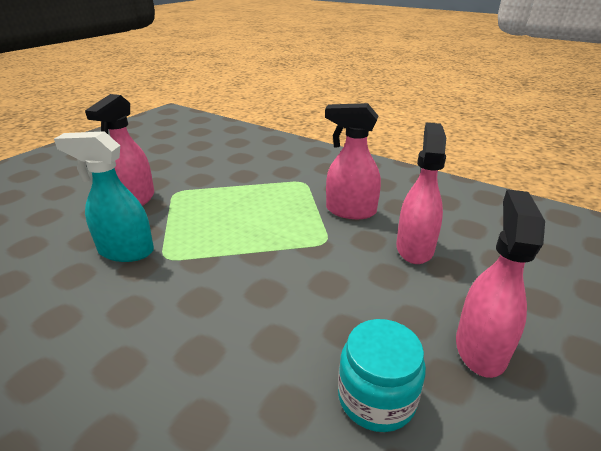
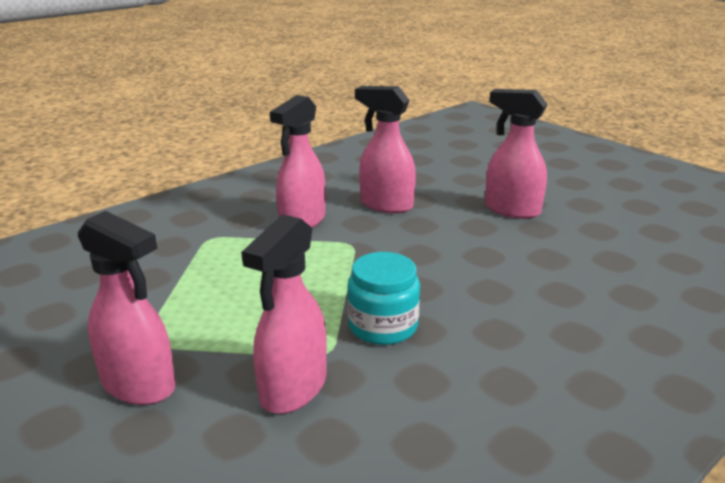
camera: 75 degrees left, 5 degrees down
turquoise spray bottle [54,131,154,262] -> pink spray bottle [241,214,327,414]
turquoise jar [338,319,426,432] -> turquoise jar moved to [347,252,420,345]

